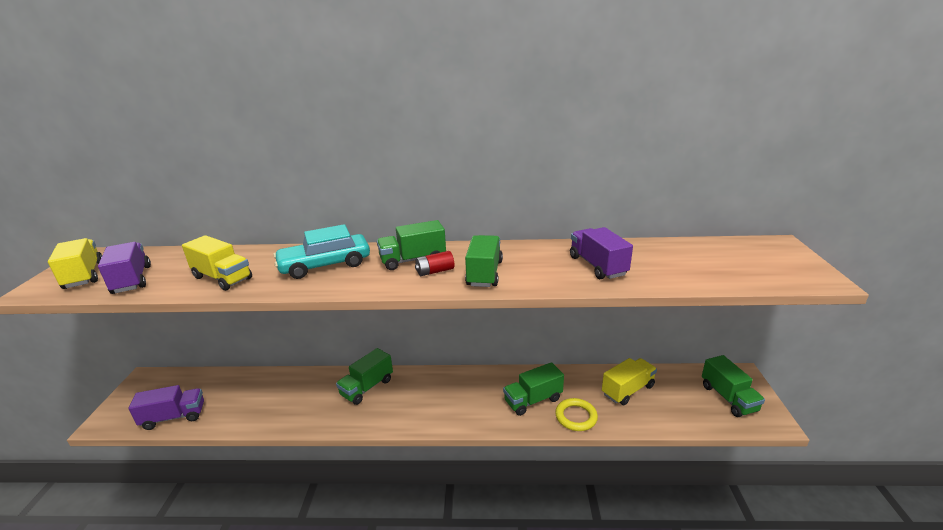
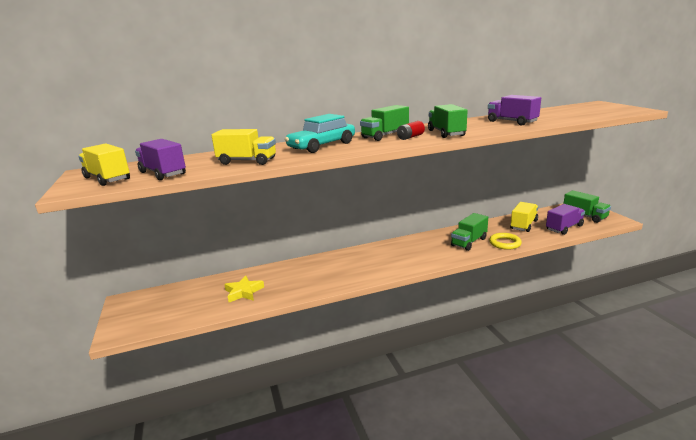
camera: 20 degrees left, 5 degrees down
purple truck [129,385,204,430] -> purple truck moved to [546,204,585,235]
green truck [336,348,393,405] -> none
none -> yellow star [224,275,264,302]

